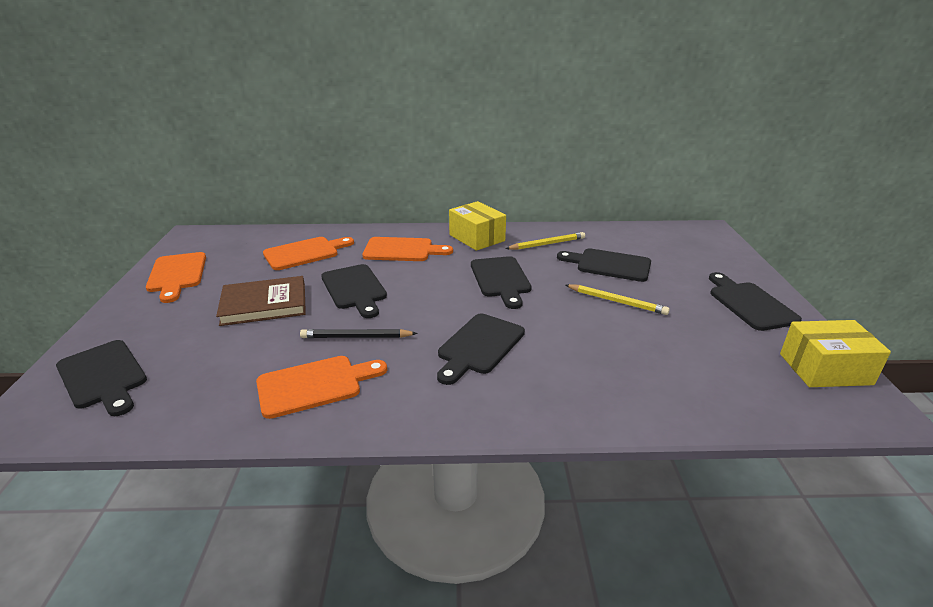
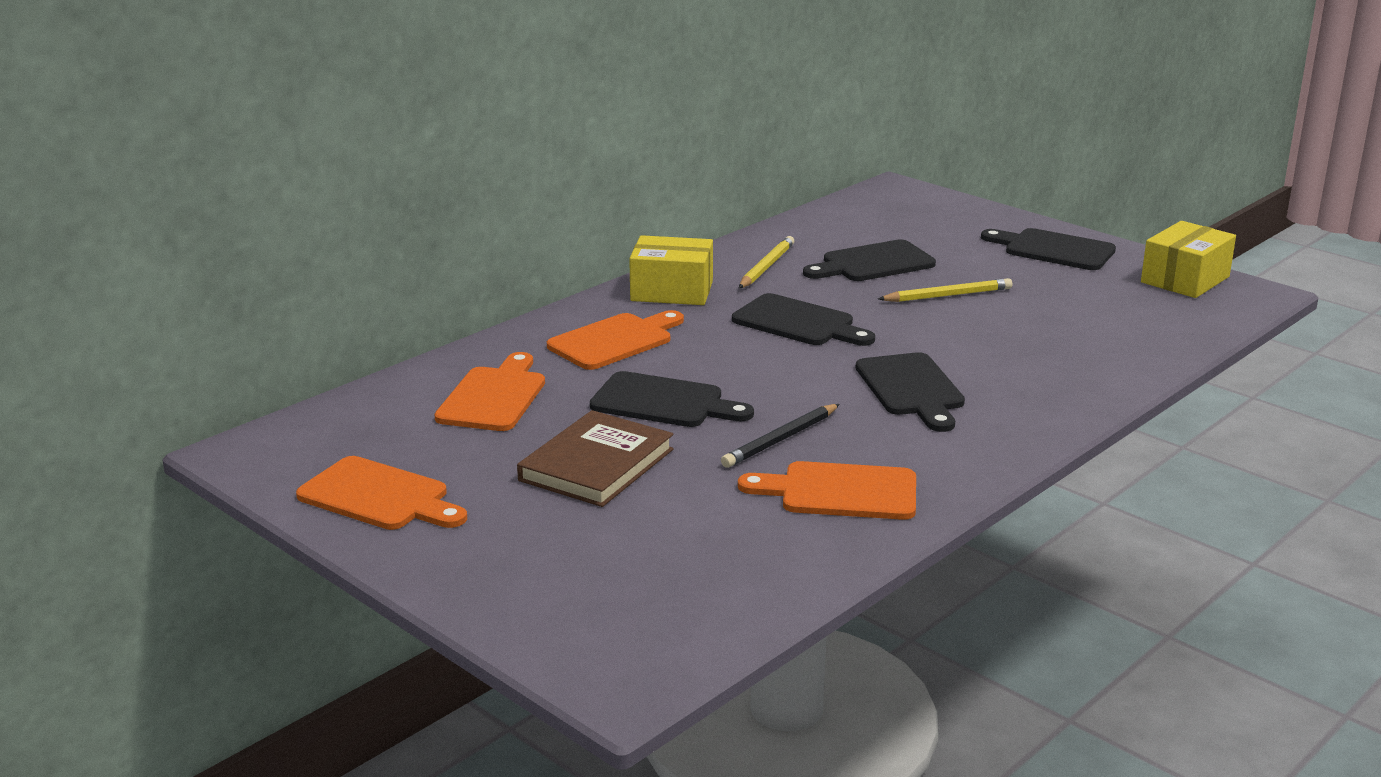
camera: 45 degrees left, 5 degrees down
black cutting board [56,340,147,416] -> none
orange cutting board [256,356,387,419] -> orange cutting board turned 105 degrees counterclockwise [738,461,916,520]

